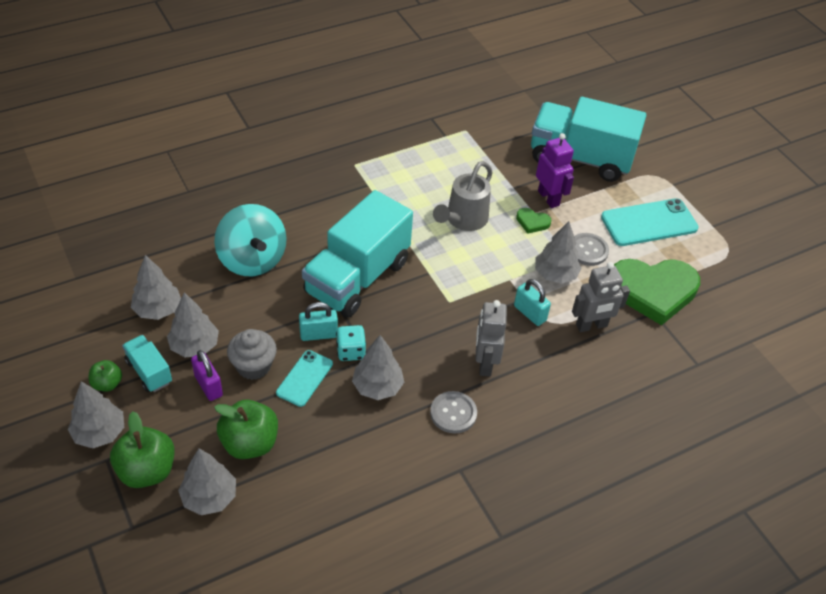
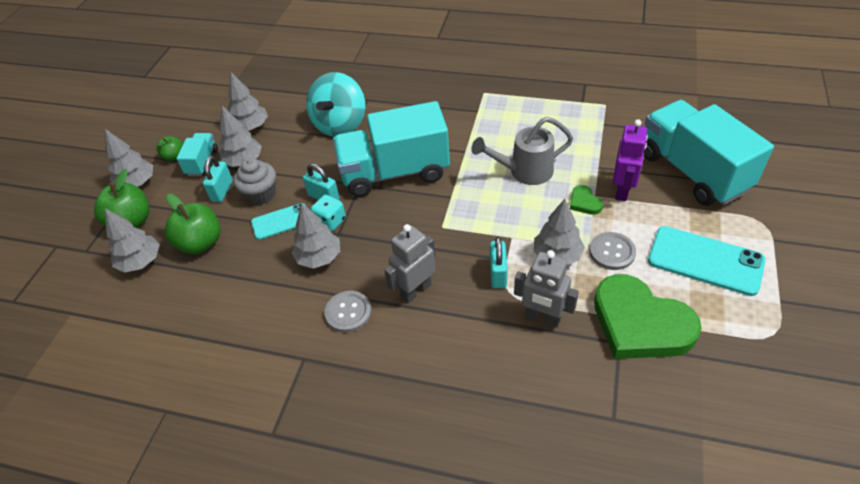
camera: 50 degrees right, 0 degrees up
purple padlock [191,350,223,401] -> turquoise padlock [203,156,233,202]

